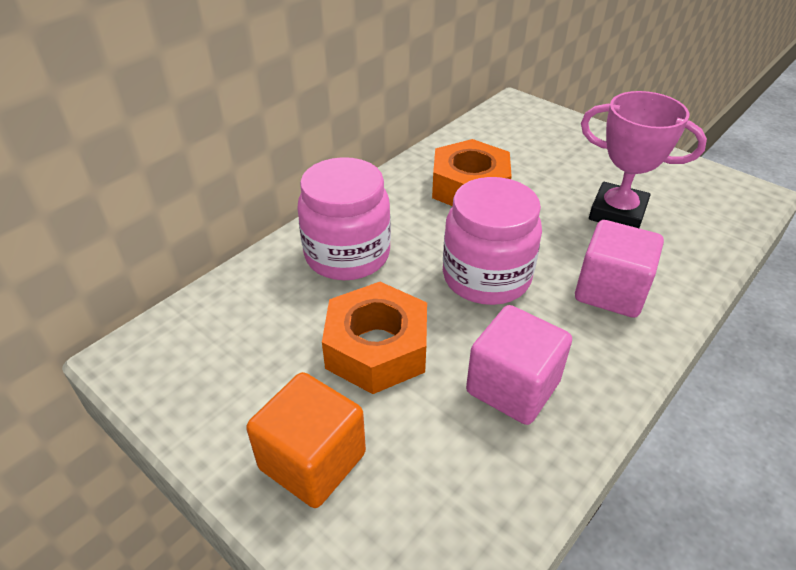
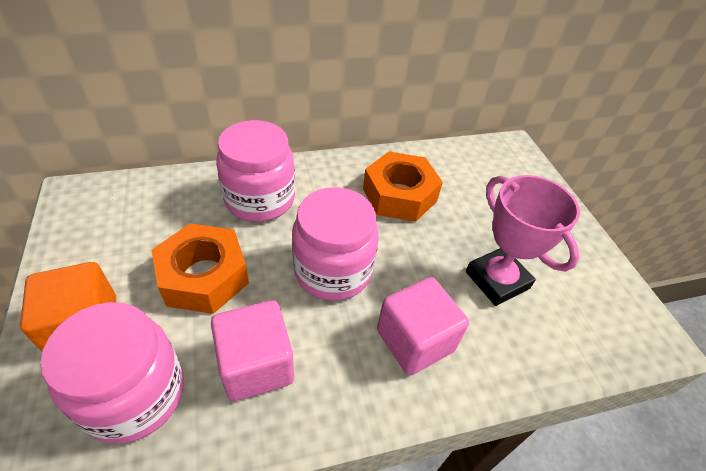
camera: 30 degrees right, 5 degrees up
none -> pink jar [40,302,184,443]

